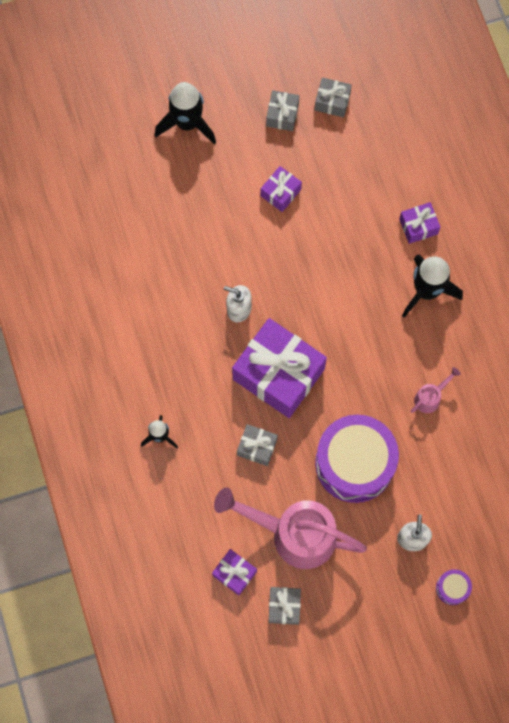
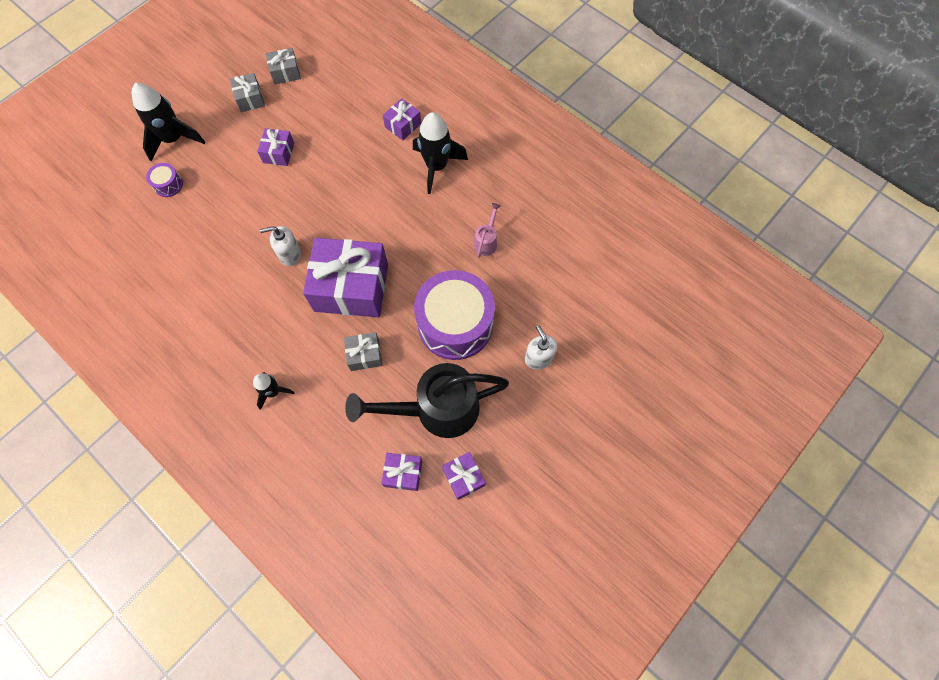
camera: 30 degrees left, 5 degrees down
pink watering can [214,488,367,569] -> black watering can [345,363,509,438]
grey gift [269,587,301,625] -> purple gift [442,452,486,500]
purple drum [436,569,472,605] -> purple drum moved to [146,163,183,197]

